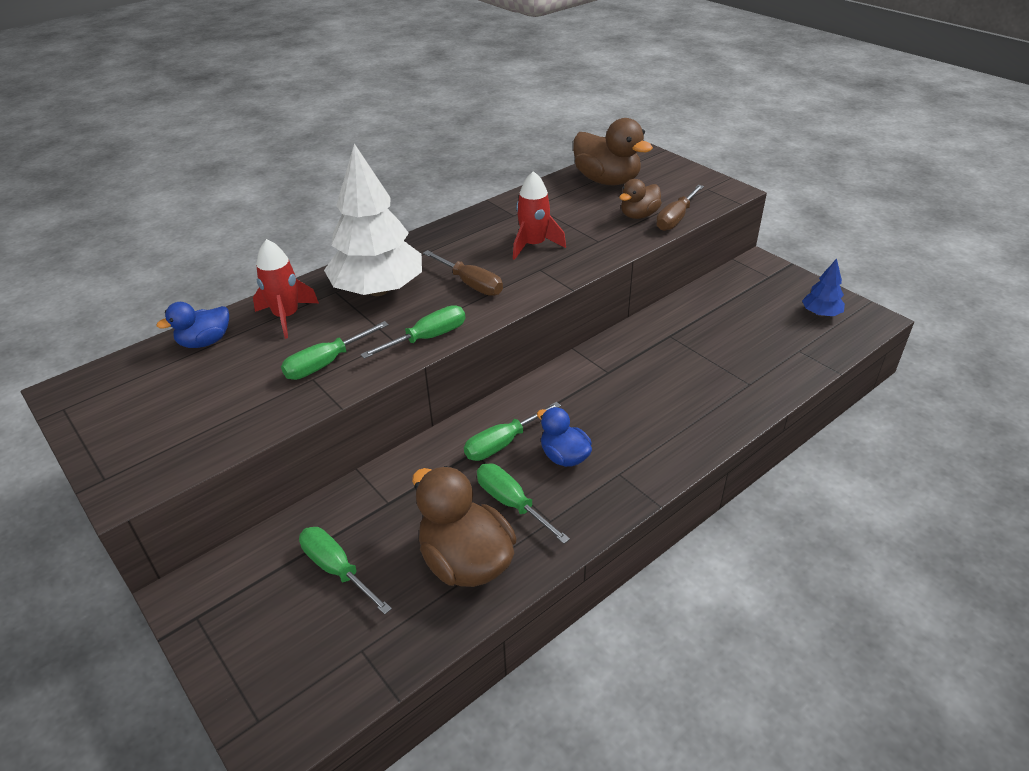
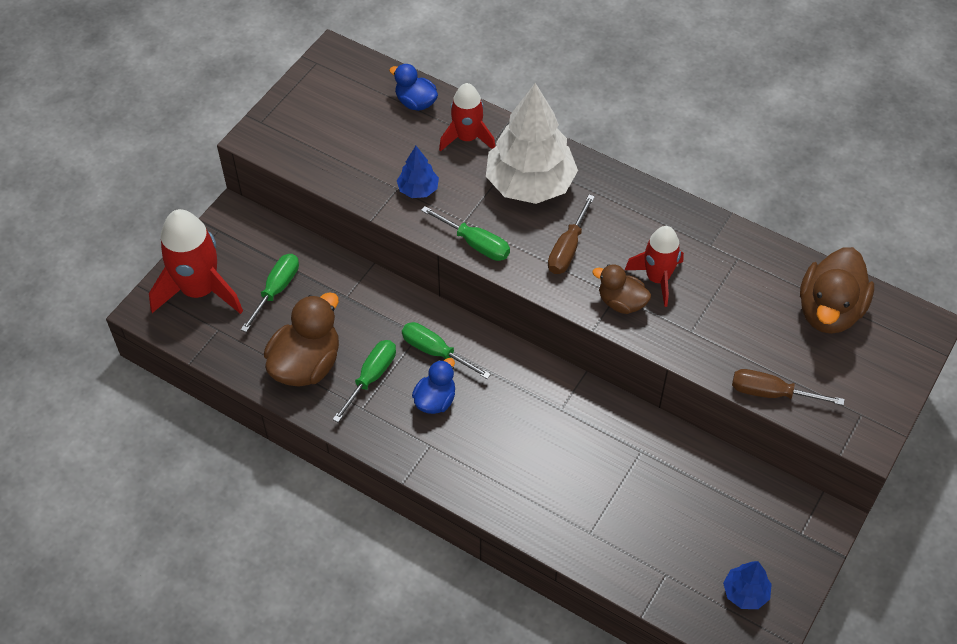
camera: 70 degrees right, 15 degrees up
green screwdriver [281,321,389,380] -> blue tree [397,146,439,198]
brown duck [619,179,662,219] -> brown duck moved to [592,264,651,314]
none -> red rocket [149,209,243,314]

